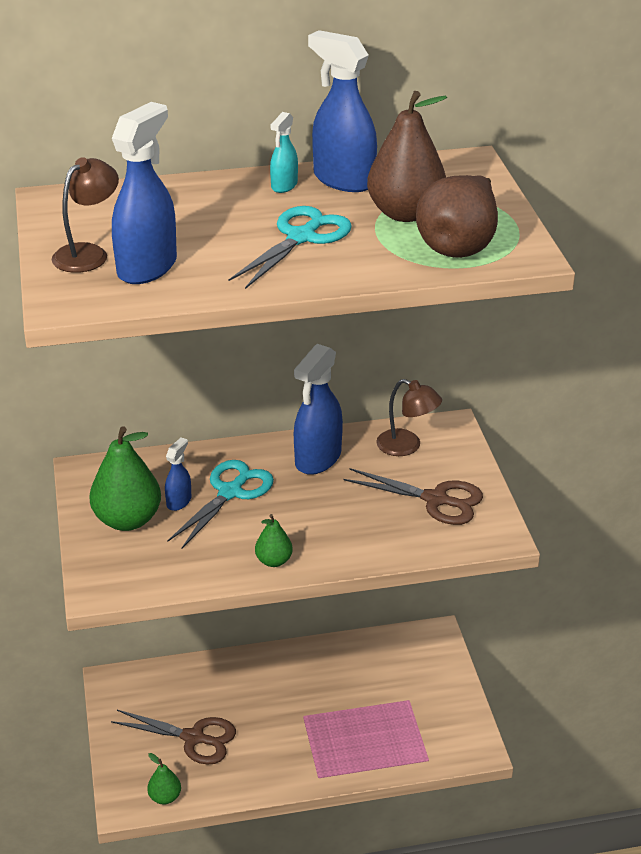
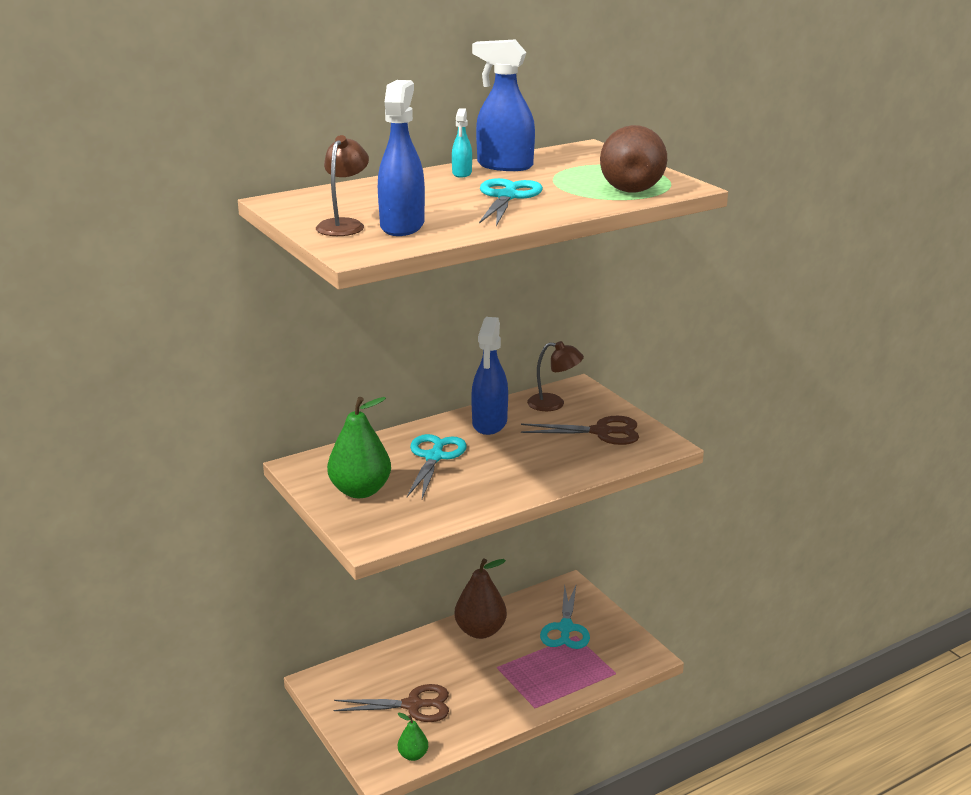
camera: 20 degrees left, 10 degrees down
blue spray bottle [165,438,191,511] -> none
green pear [255,514,293,567] -> none
brown pear [367,91,447,222] -> brown pear moved to [454,558,507,639]
none -> turquoise scissors [540,584,590,649]

